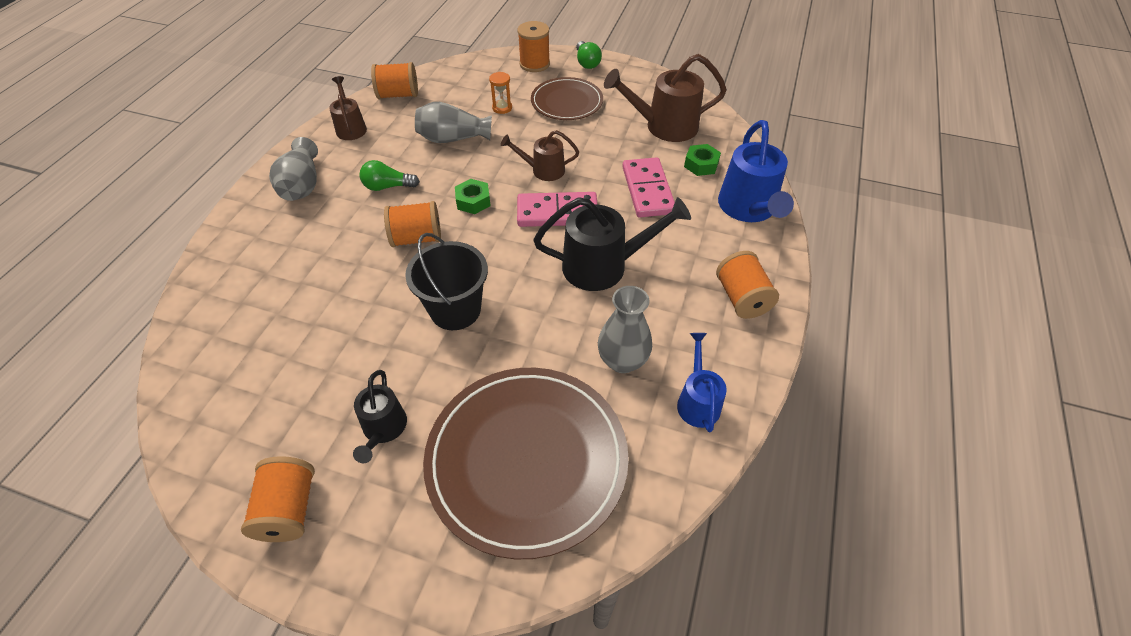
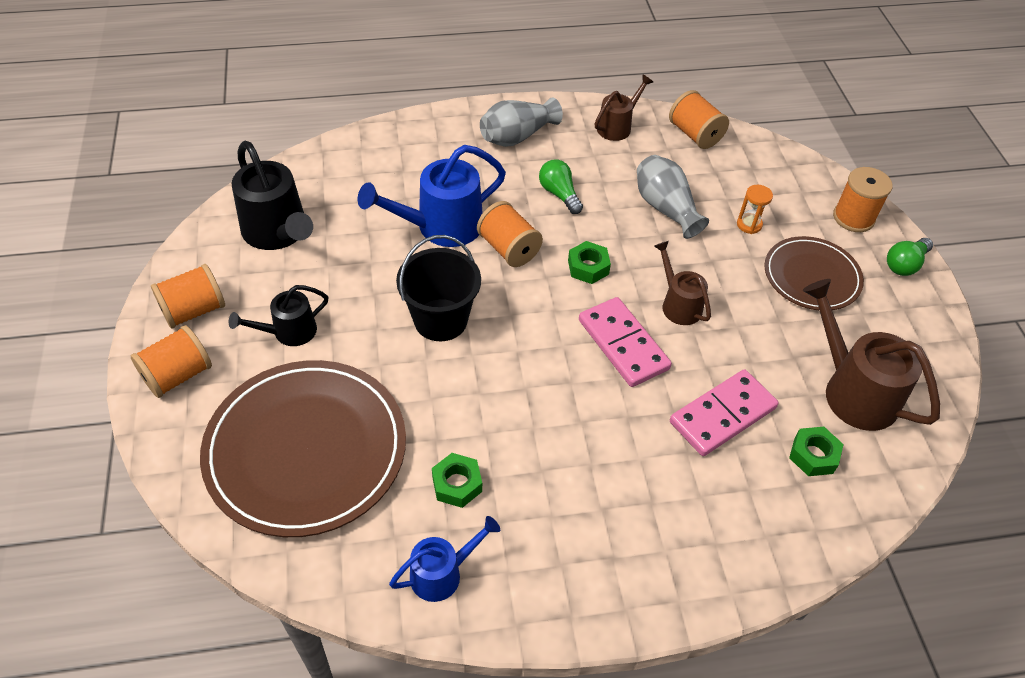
camera: 60 degrees right, 0 degrees up
black watering can [533,197,691,291] -> black watering can moved to [232,141,313,250]
grey vase [598,286,652,373] -> green nut [432,453,482,508]
orange spool [716,251,779,319] -> orange spool moved to [131,325,212,398]
blue watering can [718,120,794,222] -> blue watering can moved to [358,145,506,247]

